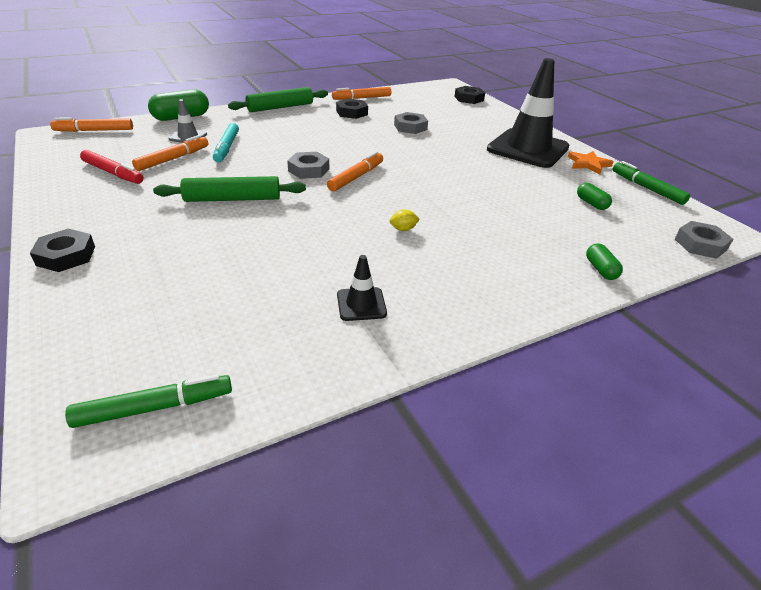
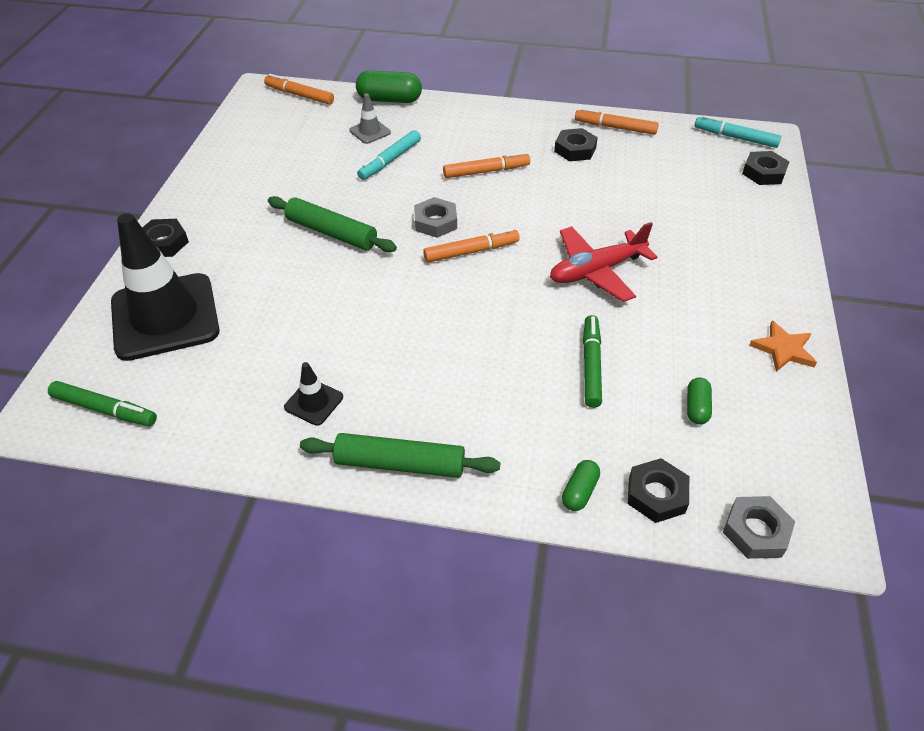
camera: 40 degrees right, 10 degrees up
red marker [80,150,143,184] -> none
orange marker [132,135,208,171] -> orange marker moved to [443,152,530,178]
green rolling pin [228,87,328,112] -> green rolling pin moved to [300,433,501,478]
yellow lemon [390,209,420,231] -> none
grey nut [394,112,428,134] -> none
black traffic cone [487,58,569,168] -> black traffic cone moved to [111,213,220,361]
green marker [613,161,690,205] -> green marker moved to [583,315,602,408]
none -> red plane [550,222,657,302]
none -> black nut [627,458,689,523]
none -> turquoise marker [694,115,781,148]

